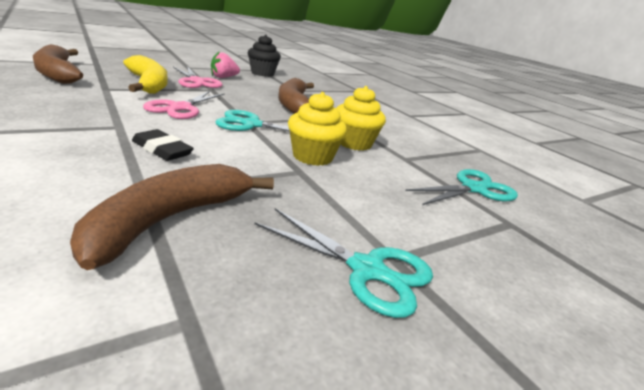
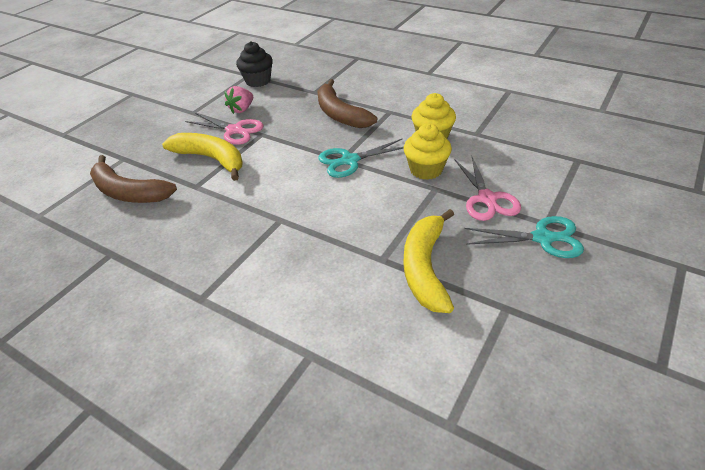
camera: 20 degrees left, 15 degrees up
brown banana [70,164,274,270] -> yellow banana [404,209,454,313]
black eraser [132,129,194,161] -> none
pink scissors [143,91,225,119] -> pink scissors moved to [454,157,521,221]
turquoise scissors [405,169,518,205] -> none

